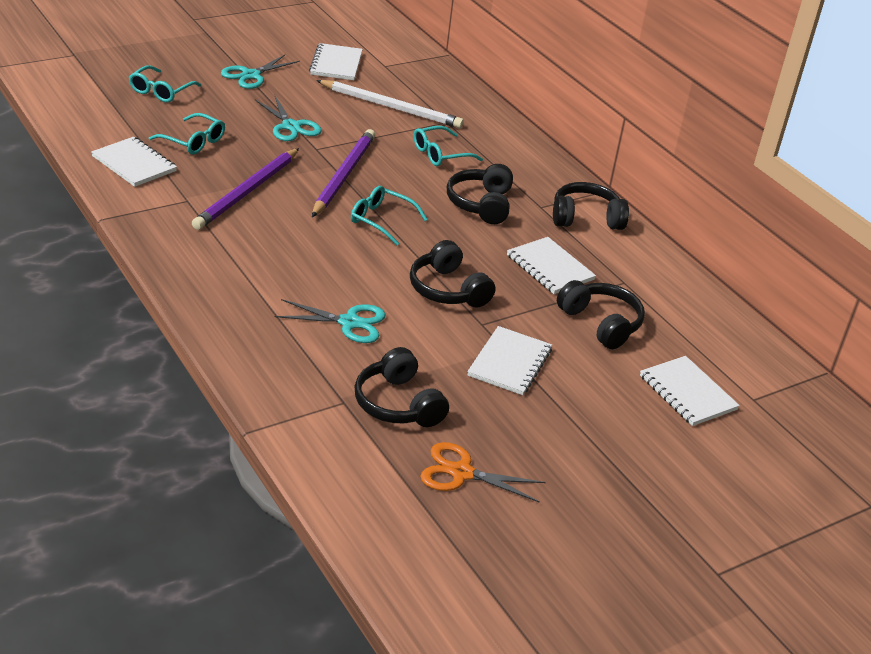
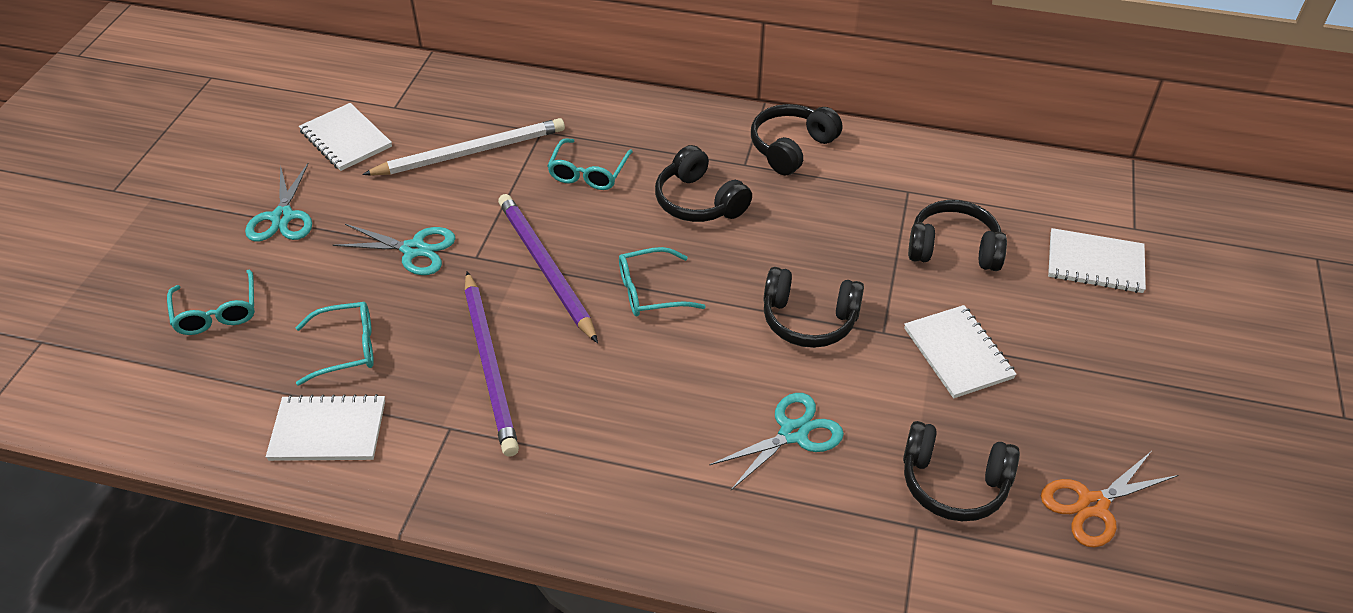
camera: 40 degrees left, 10 degrees up
white notebook [507,237,596,294] -> none

